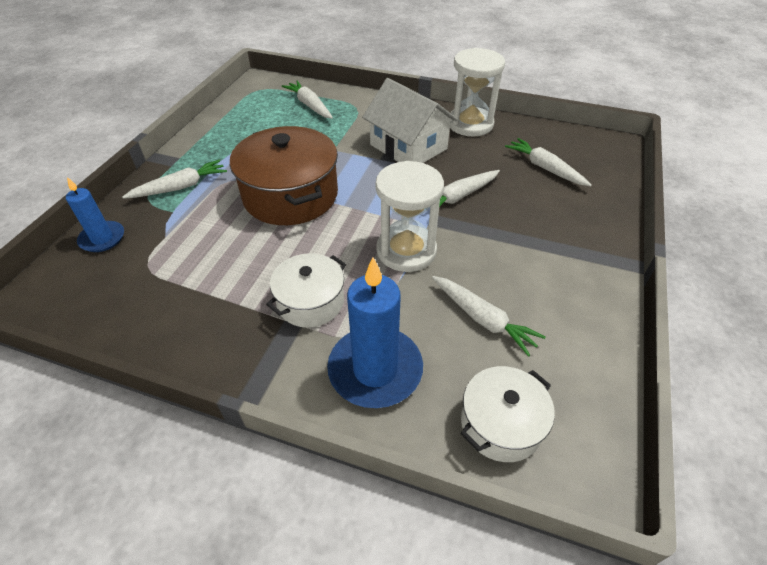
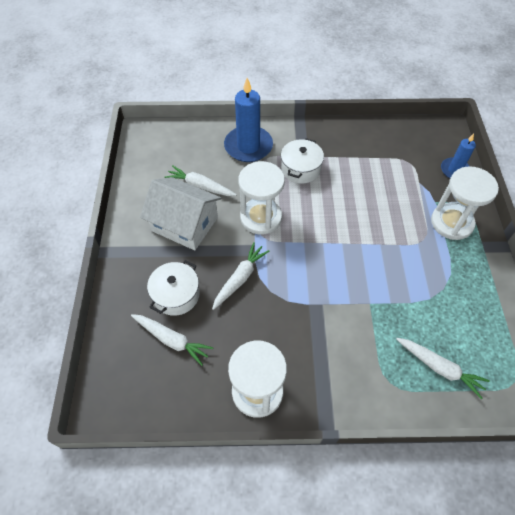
camera: 160 degrees right, 10 degrees up
white carrot [122,160,227,199] -> white hourglass [431,166,499,240]
brown pot [230,126,338,225] -> none
white house [362,78,458,163] -> white house moved to [140,177,221,250]
white pot [461,366,555,462] -> white pot moved to [147,260,200,316]

